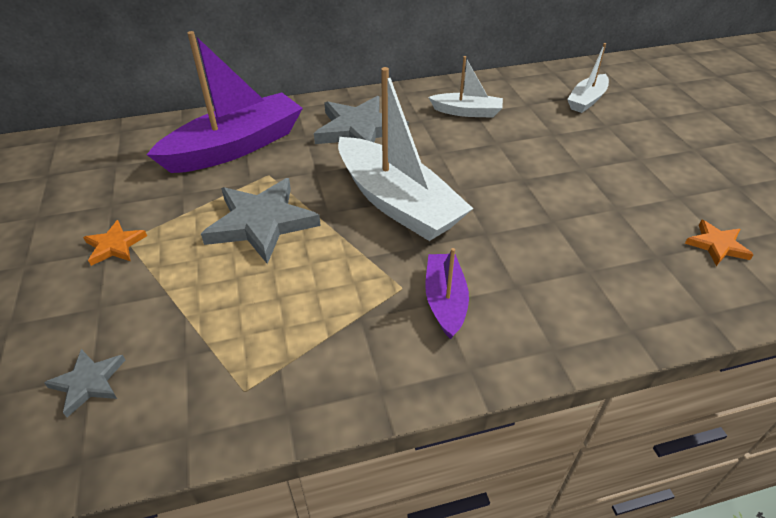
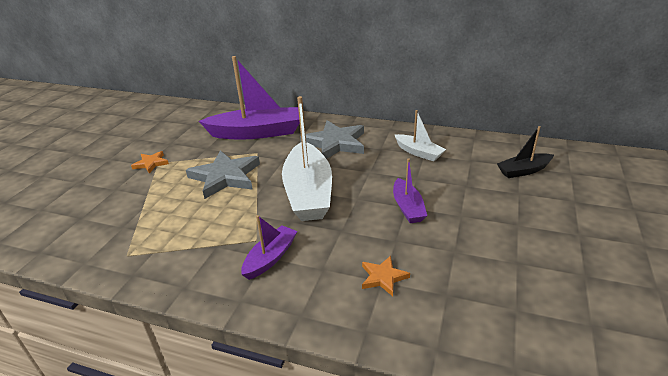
camera: 35 degrees right, 10 degrees down
grey star [44,349,125,417] -> none
white boat [567,43,609,113] -> black boat [497,126,554,178]
orange star [685,220,754,266] -> orange star moved to [362,256,410,296]
none -> purple boat [393,158,427,223]

